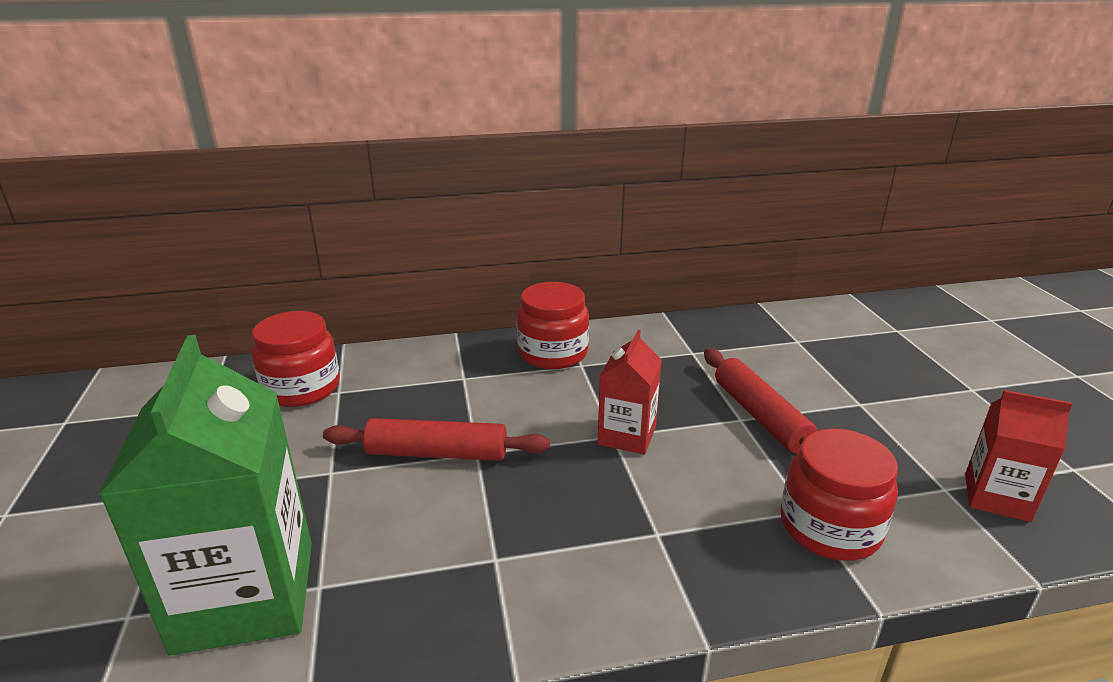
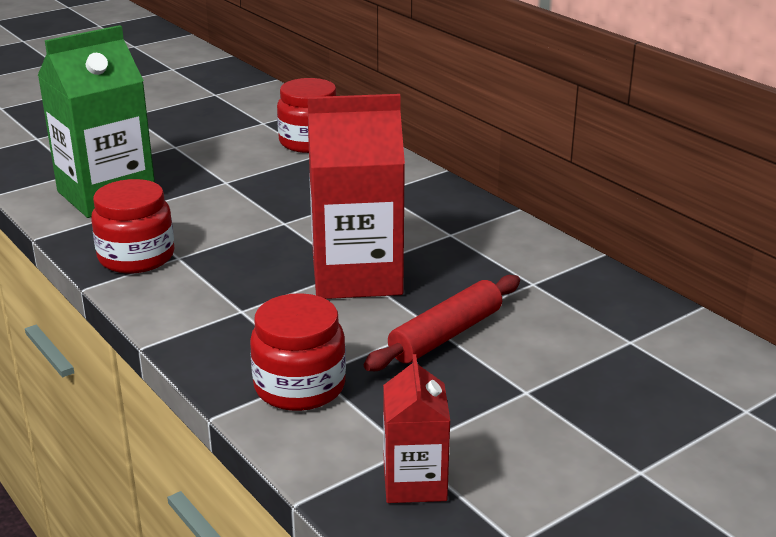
camera: 65 degrees right, 0 degrees up
red rolling pin [323,418,550,461] -> none
red jar [517,282,589,369] -> red jar moved to [91,179,174,273]
red carton [597,330,662,455] -> red carton [308,94,405,299], size x1.87

